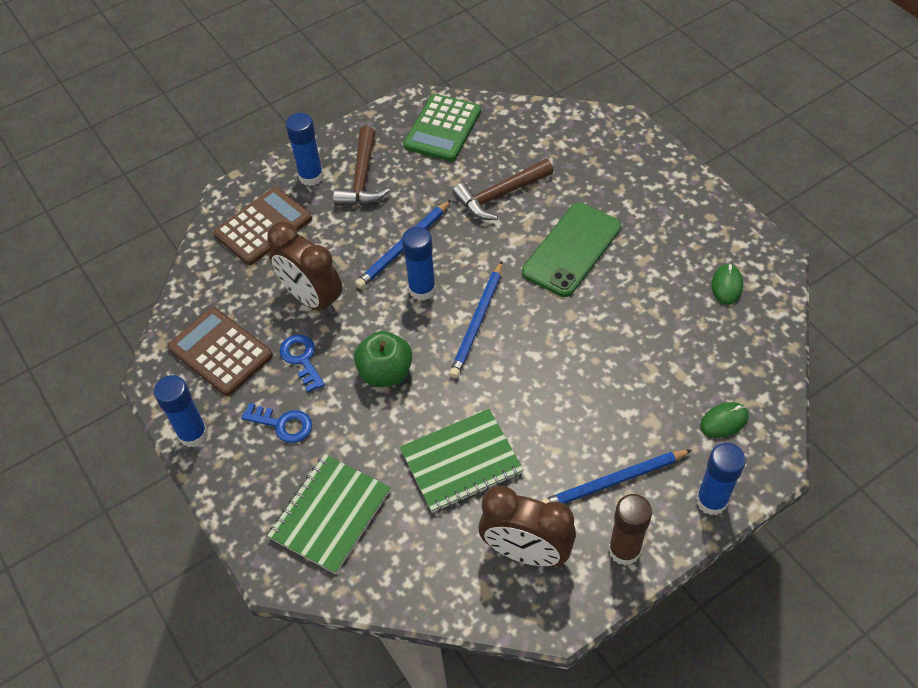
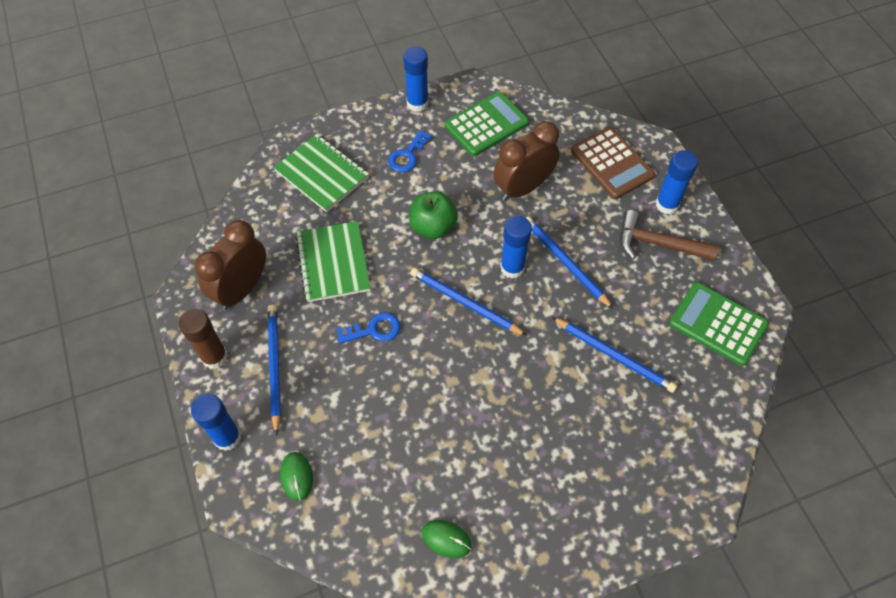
camera: 100 degrees right, 5 degrees up
brown calculator [168,307,273,396] -> green calculator [445,92,529,156]
blue key [280,334,325,393] -> blue key moved to [336,312,401,344]
brown hammer [452,159,554,220] -> blue pencil [552,317,677,393]
green phone [522,202,622,297] -> none

